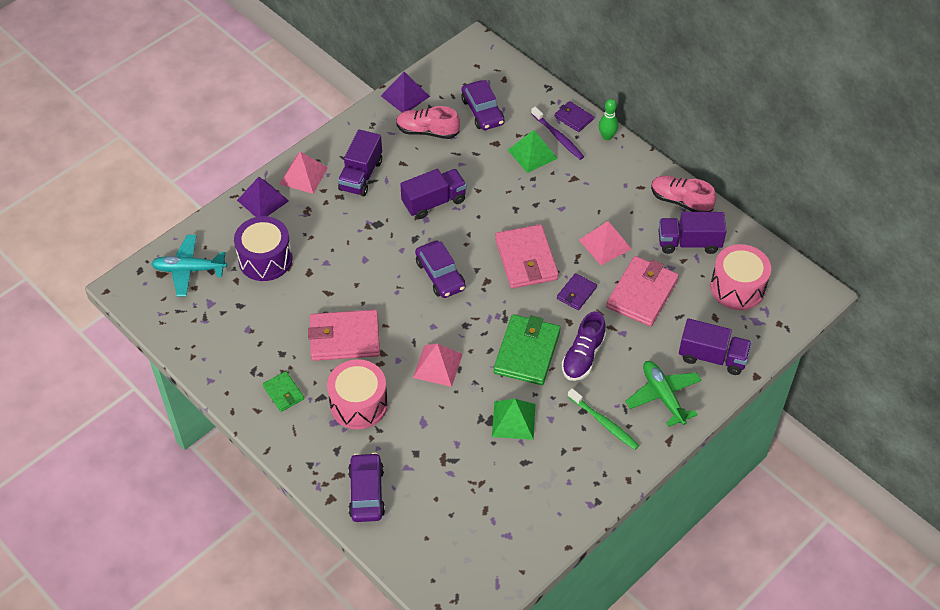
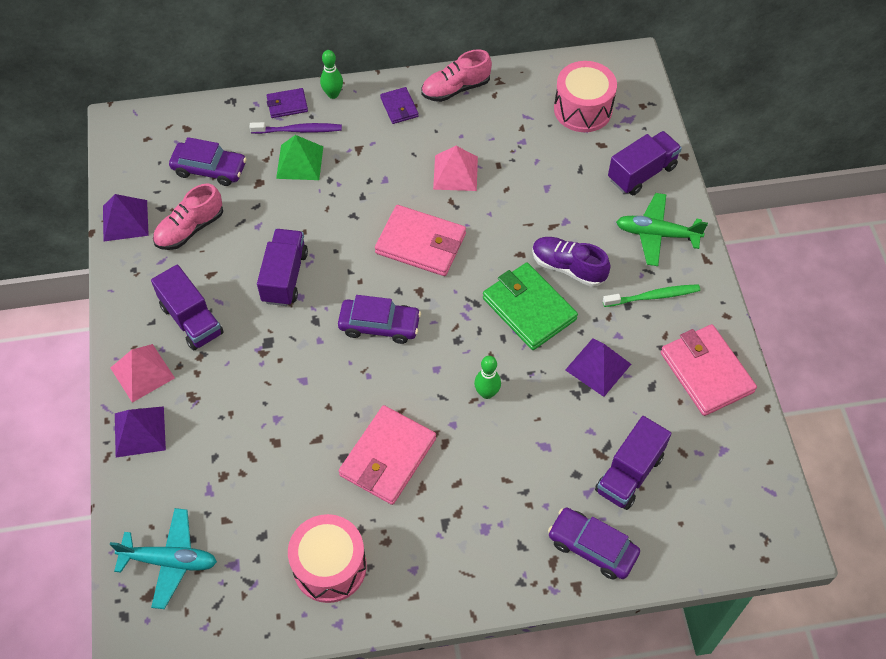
camera: 55 degrees left, 5 degrees up
turquoise plane [151,235,227,297] -> turquoise plane turned 120 degrees counterclockwise [110,508,217,609]
purple drum [234,216,292,281] -> none
green wallet [263,371,304,412] -> none
pink drum [327,359,388,429] -> pink drum moved to [288,514,367,603]
pink pyramid [413,344,463,387] -> green bowling pin [474,356,501,399]
green pyramid [492,399,536,440] -> purple pyramid [565,338,631,397]
purple wallet [557,273,597,310] -> purple wallet moved to [380,87,419,124]
purple shoe [562,311,606,381] -> purple shoe turned 150 degrees clockwise [532,237,610,287]
pink wallet [606,256,679,326] -> pink wallet moved to [661,324,757,416]
purple truck [658,212,727,254] -> purple truck moved to [595,416,671,510]

